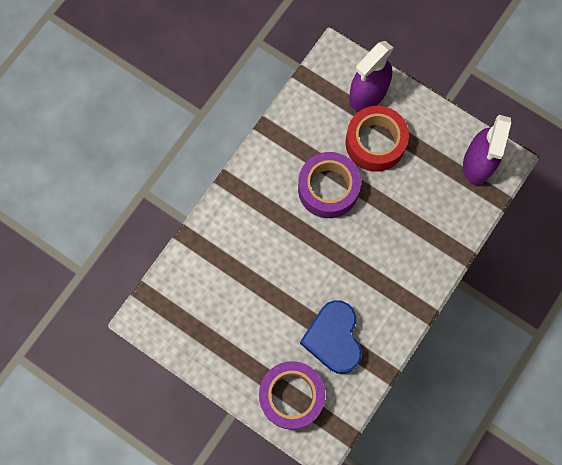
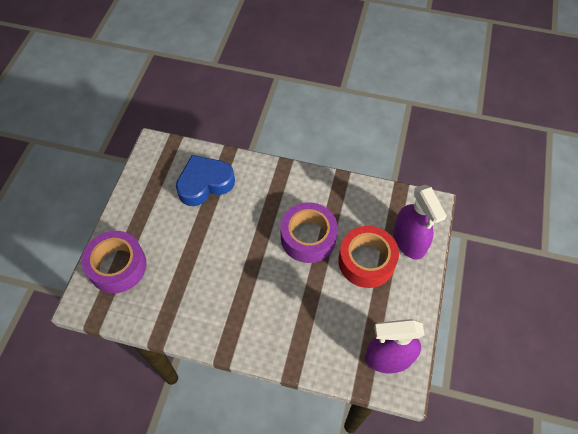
camera: 70 degrees right, 15 degrees down
blue heart [300,300,362,374] -> blue heart moved to [176,155,235,206]
purple spray bottle [349,41,394,111] -> purple spray bottle turned 135 degrees counterclockwise [393,185,447,260]

